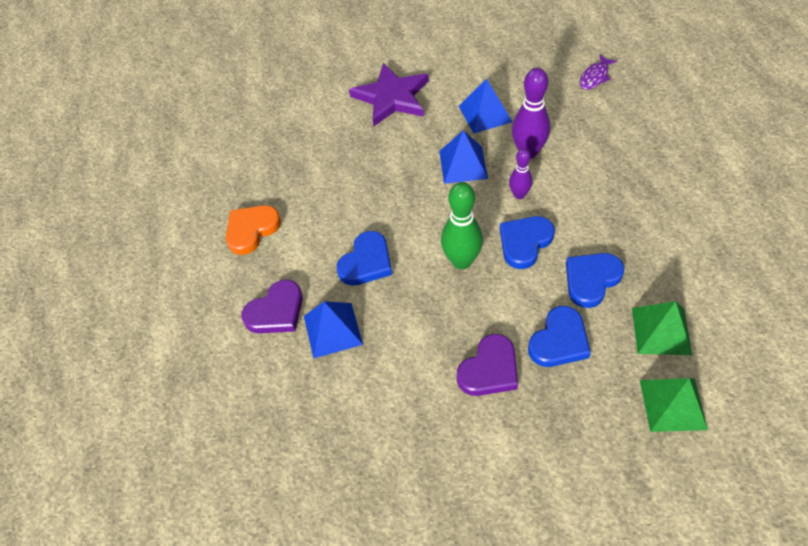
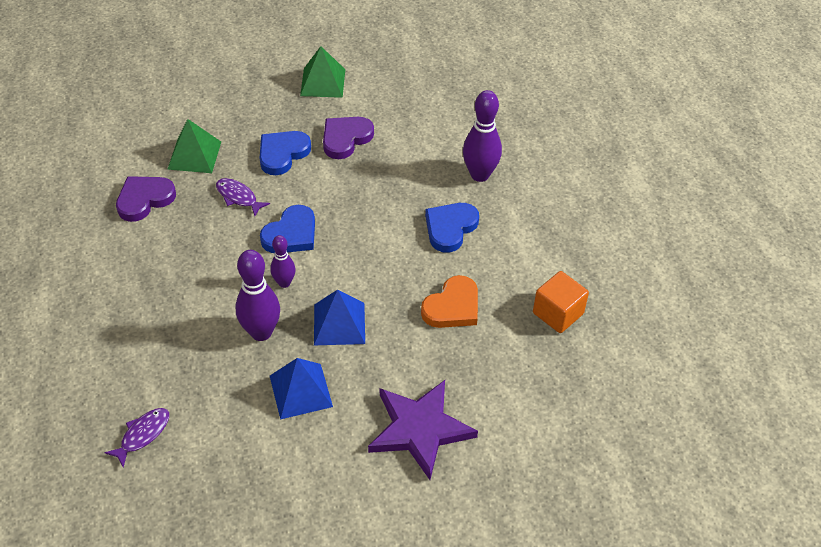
camera: 175 degrees right, 5 degrees down
orange heart [226,205,281,255] -> orange heart moved to [421,275,478,328]
purple heart [241,280,303,333] -> purple heart moved to [116,176,176,222]
blue pyramid [304,301,363,359] -> purple bowling pin [463,90,502,182]
green bowling pin [441,182,483,269] -> none
blue heart [566,253,624,308] -> purple fish [216,178,270,216]
green pyramid [640,378,708,432] -> green pyramid moved to [300,46,345,98]
none -> orange cube [533,271,589,333]

